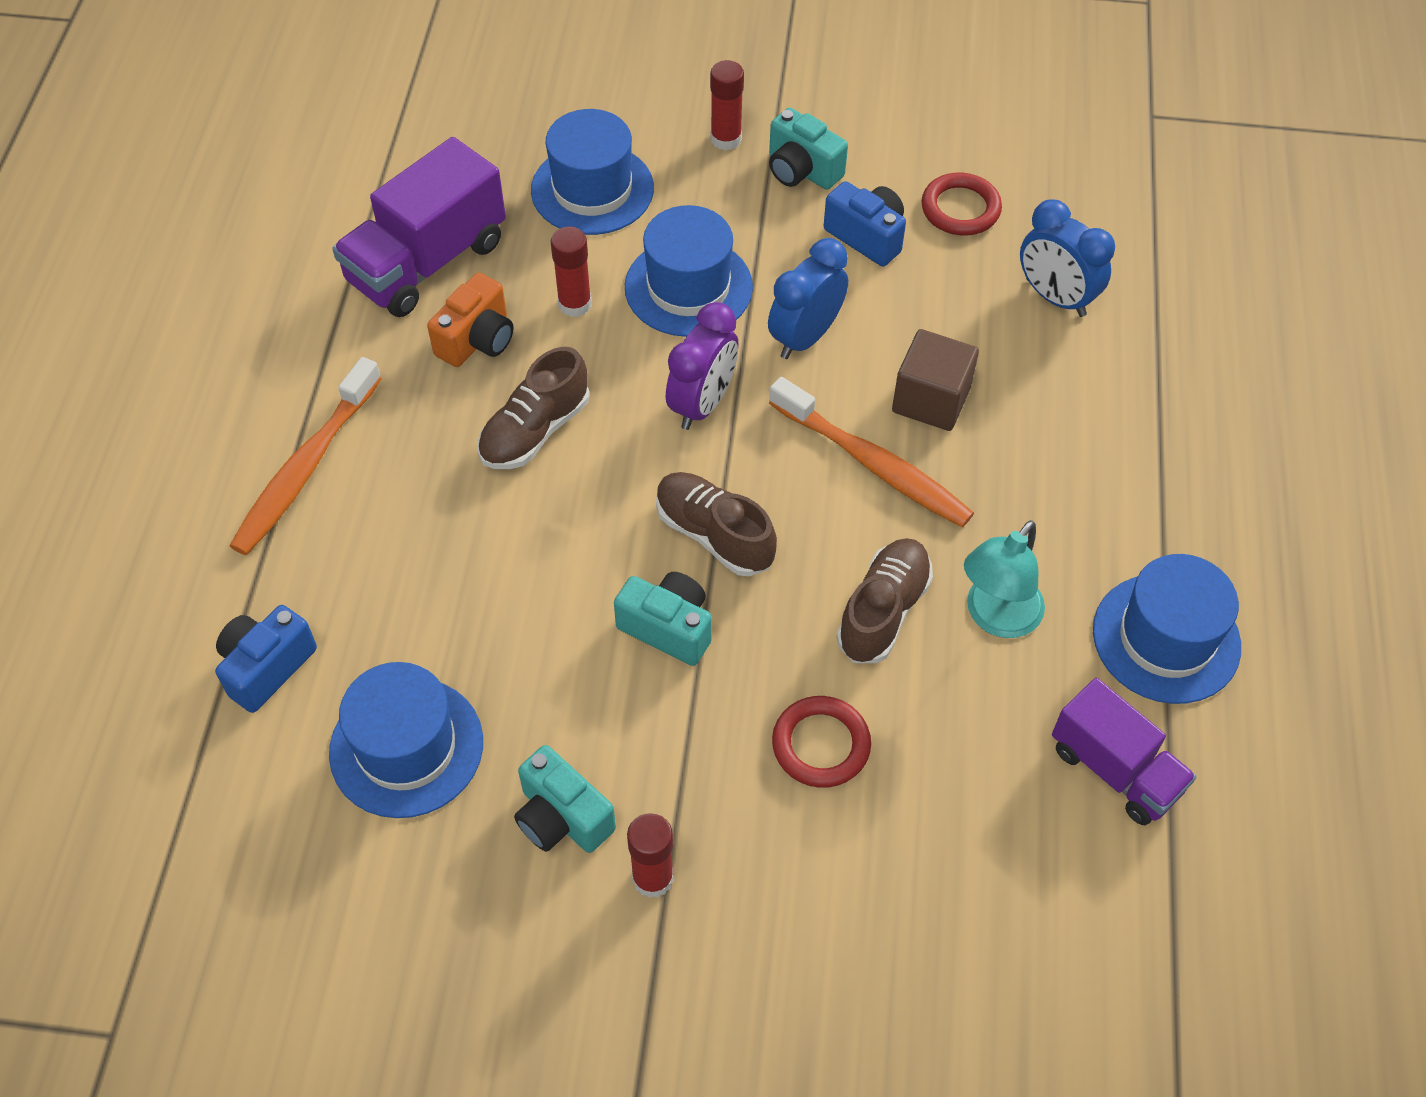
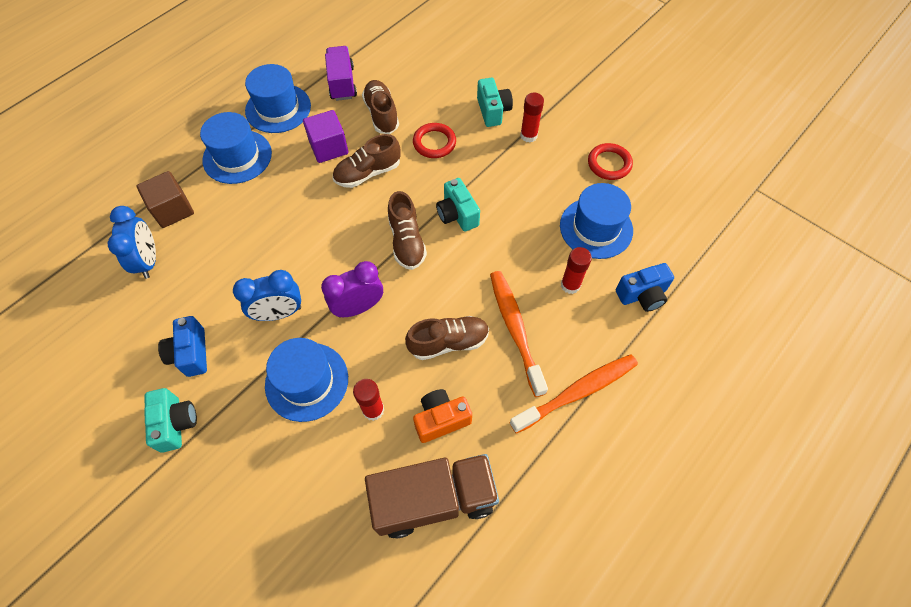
camera: 145 degrees left, 5 degrees up
purple truck [332,137,506,317] -> brown truck [365,454,499,539]
turquoise camera [514,745,616,853] -> turquoise camera moved to [477,78,513,127]
blue hat [531,109,654,235] -> blue hat moved to [200,112,272,184]
red glue stick [710,60,744,151] -> red glue stick moved to [561,247,592,294]
orange toothbrush [769,377,974,528] -> orange toothbrush moved to [490,271,548,397]
brown cube [892,329,979,431] -> brown cube moved to [136,171,194,228]
red ring [922,173,1002,235] -> red ring moved to [588,143,633,180]
turquoise lamp [964,520,1045,638] -> purple cube [303,110,348,163]
none -> brown shoe [362,80,399,134]

